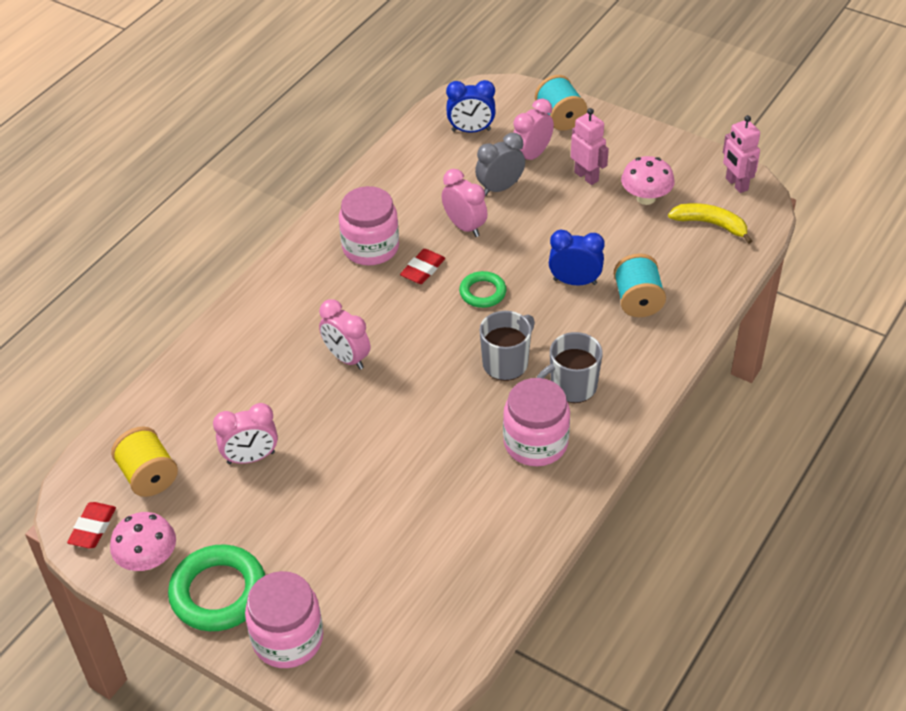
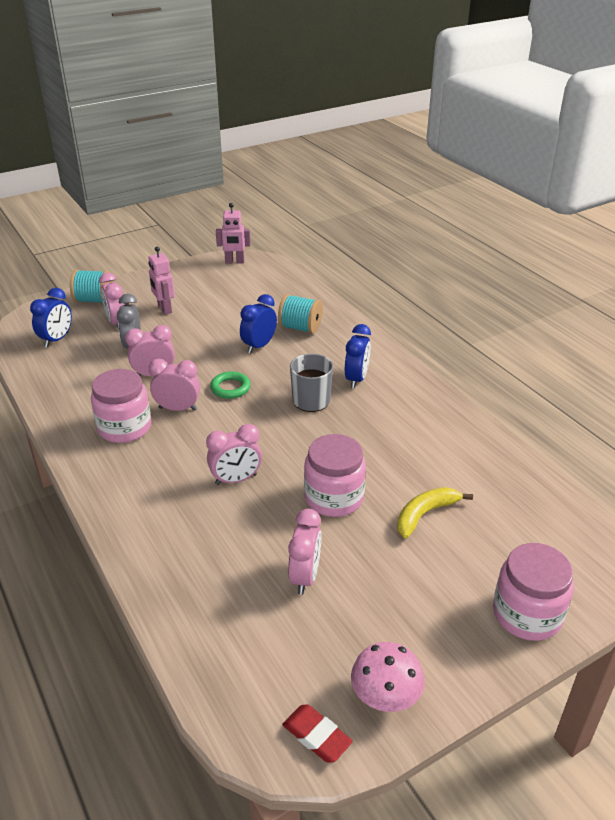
camera: 65 degrees left, 10 degrees down
yellow spool [111,426,178,497] -> none
green ring [168,544,265,631] -> none
red eraser [400,249,445,284] -> pink clock [149,359,200,411]
pink jar [503,378,570,466] -> pink jar moved to [304,434,366,517]
grey mug [536,332,603,403] -> blue clock [345,324,371,389]
pink robot [571,108,609,185] -> pink robot turned 105 degrees counterclockwise [148,247,175,315]
pink mushroom [621,156,675,205] -> none
yellow banana [668,203,752,244] -> yellow banana moved to [397,487,473,538]

